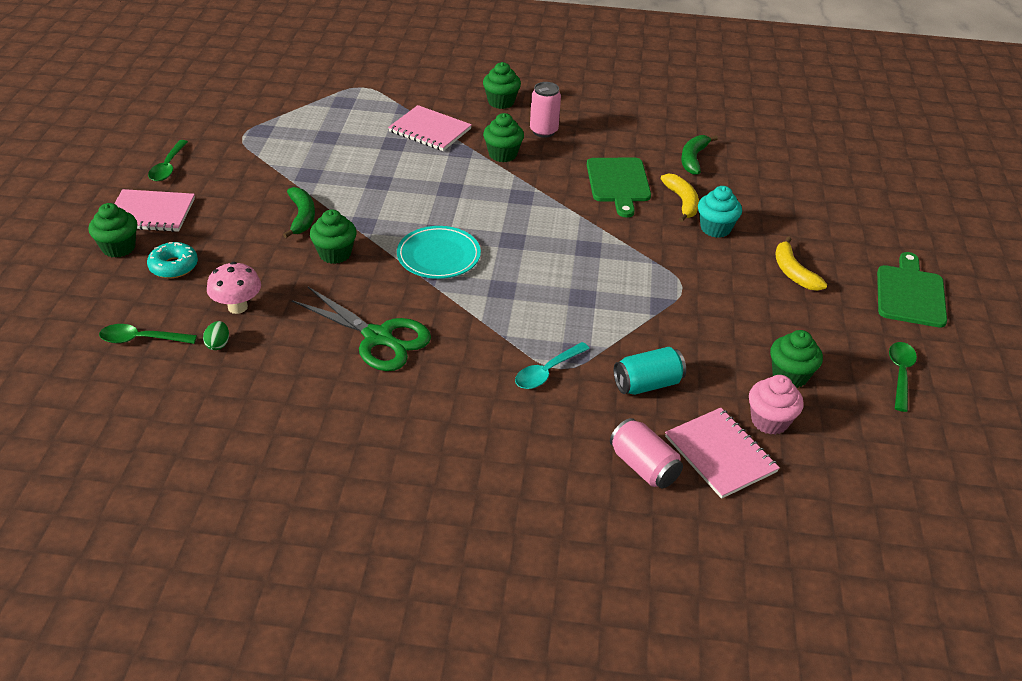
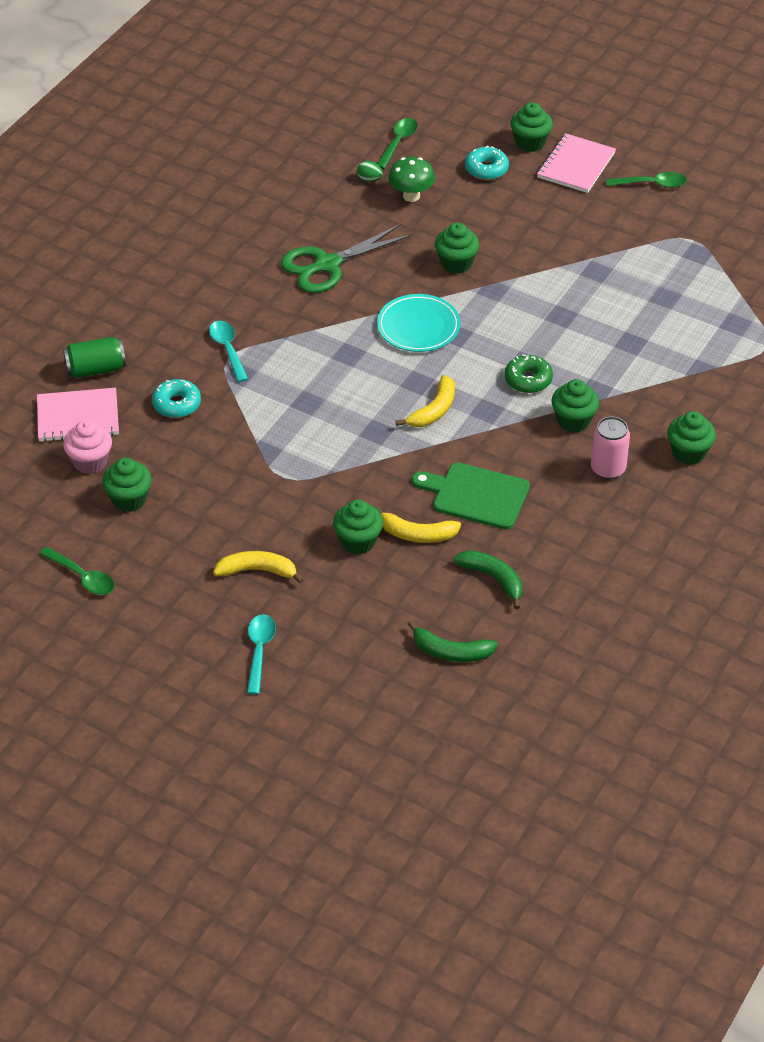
camera: 115 degrees right, 5 degrees up
green spoon [148,140,188,181] -> green spoon turned 150 degrees clockwise [606,172,687,188]
pink mushroom [207,262,261,314] -> green mushroom [388,157,435,202]
green banana [283,187,315,238] -> green banana moved to [408,620,498,662]
pink notebook [388,105,472,151] -> none
pink can [610,418,683,488] -> green can [63,337,126,378]
turquoise can [614,347,686,395] -> turquoise donut [152,379,201,418]
turquoise cupcake [698,186,742,238] -> green cupcake [333,500,383,555]
green cutting board [877,252,947,328] -> none
none -> turquoise spoon [247,614,276,695]
none -> yellow banana [396,375,455,427]
none -> green donut [505,354,553,393]

